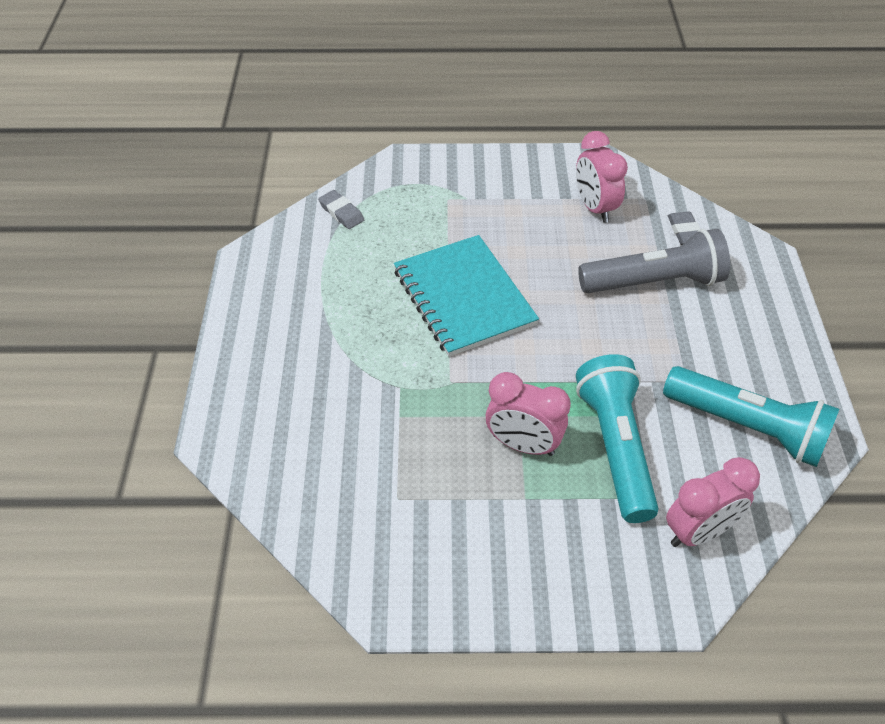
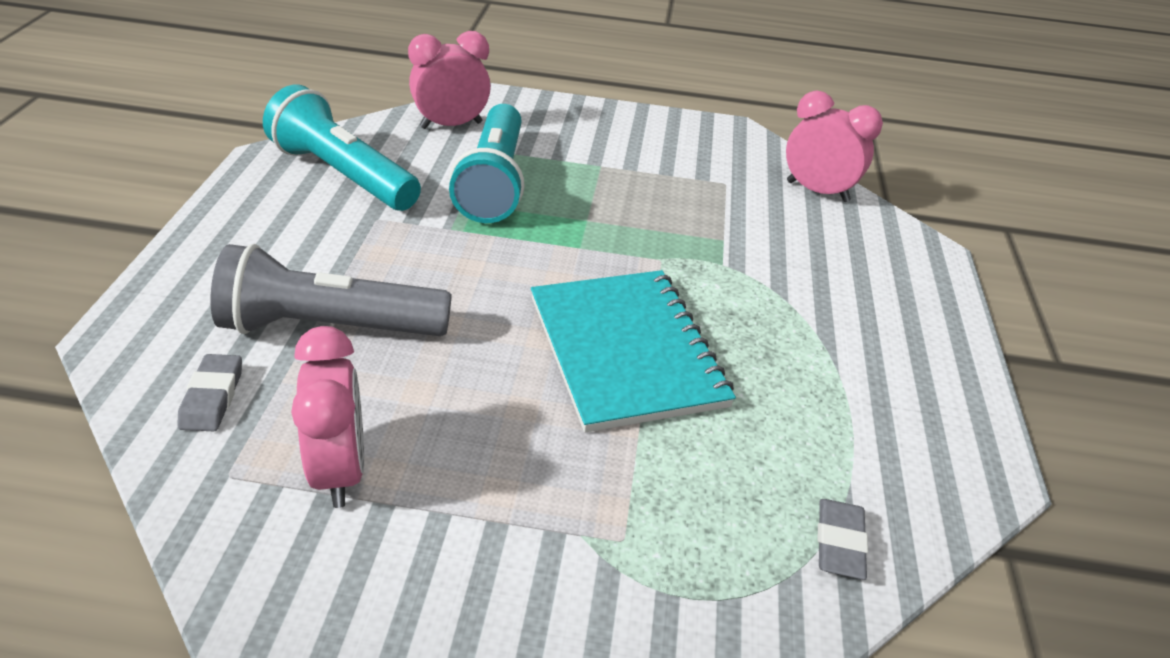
camera: 175 degrees left, 10 degrees down
grey eraser [318,190,364,229] -> grey eraser turned 45 degrees clockwise [818,499,868,580]
pink clock [486,372,571,456] -> pink clock moved to [786,91,883,202]

